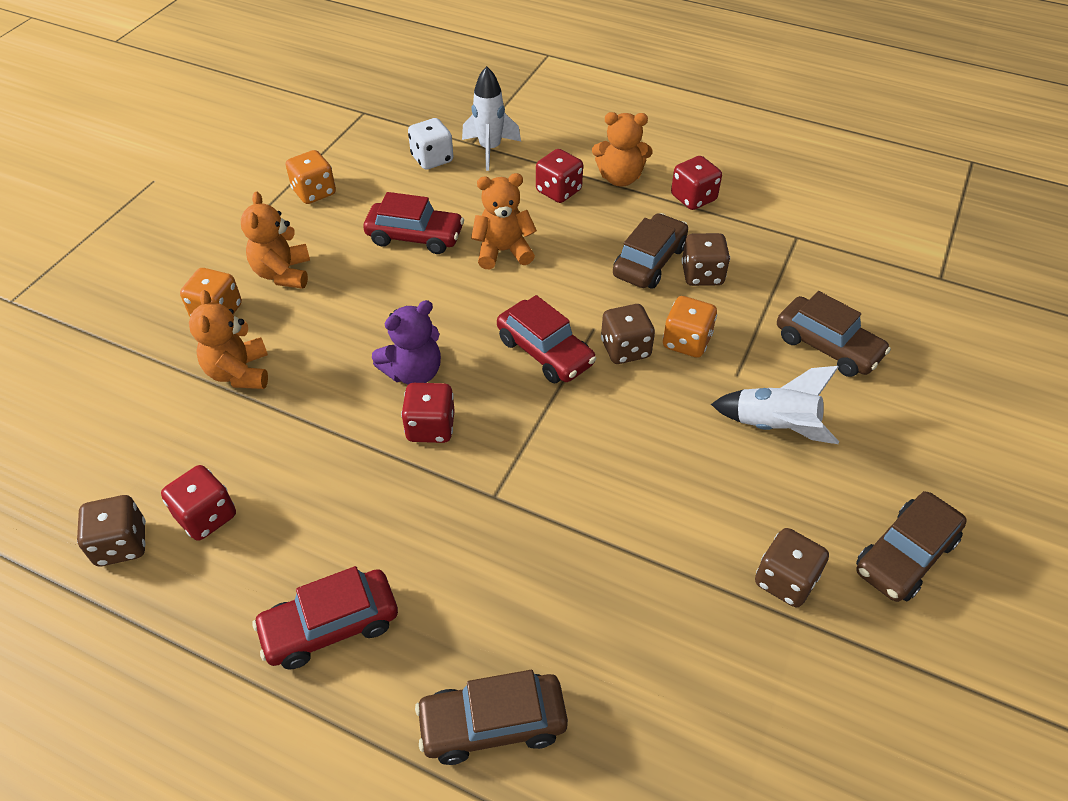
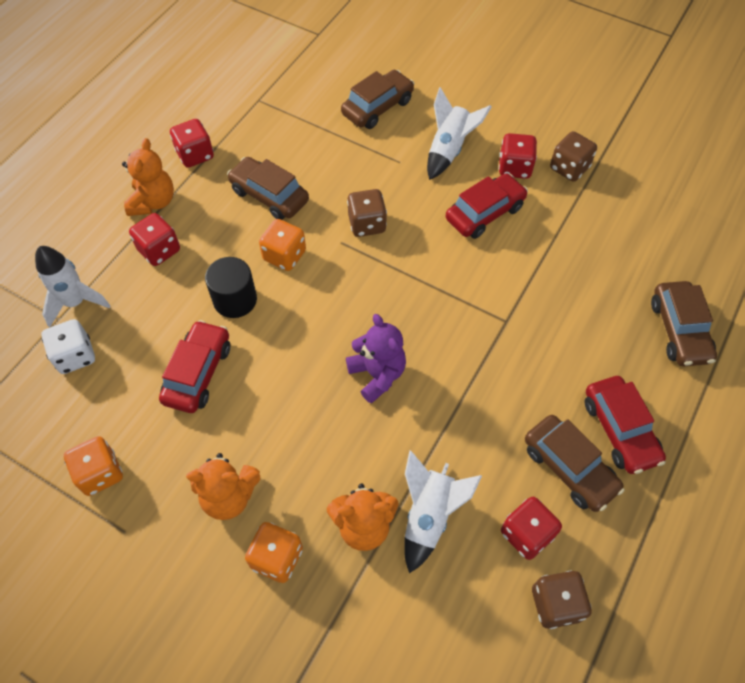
camera: 85 degrees left, 10 degrees up
red dice [401,383,455,443] -> red dice moved to [499,133,537,179]
orange teddy bear [471,173,537,269] -> black cylinder [205,257,257,318]
red car [497,295,596,383] -> red car moved to [446,173,528,239]
orange dice [663,296,717,358] -> orange dice moved to [259,219,306,271]
brown dice [681,233,730,286] -> none
brown car [856,491,967,602] -> brown car moved to [525,415,624,512]
none -> white rocket [404,451,482,573]

